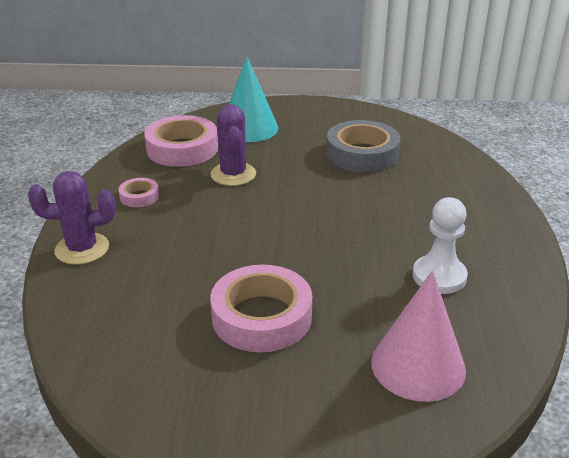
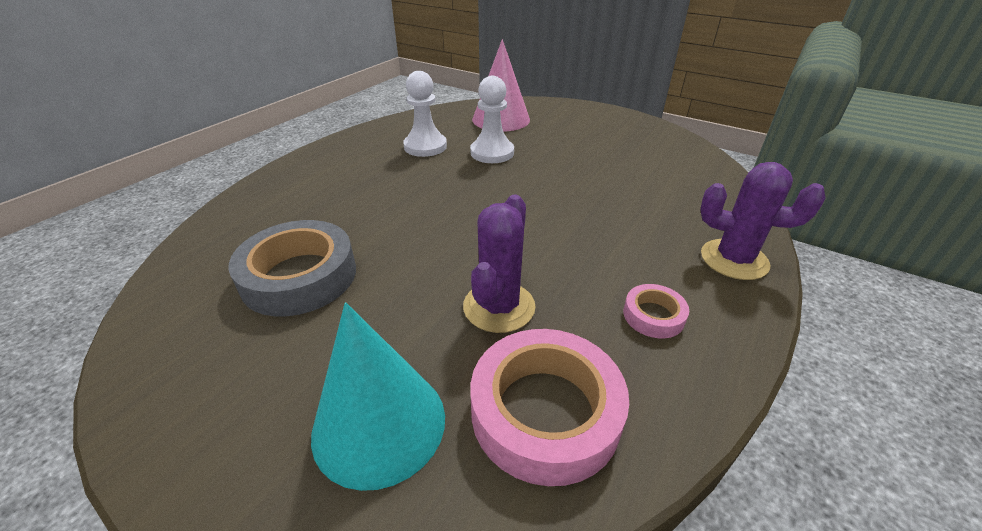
camera: 150 degrees left, 5 degrees up
pink tape [210,265,312,352] -> none
none -> white pawn [470,76,514,163]

